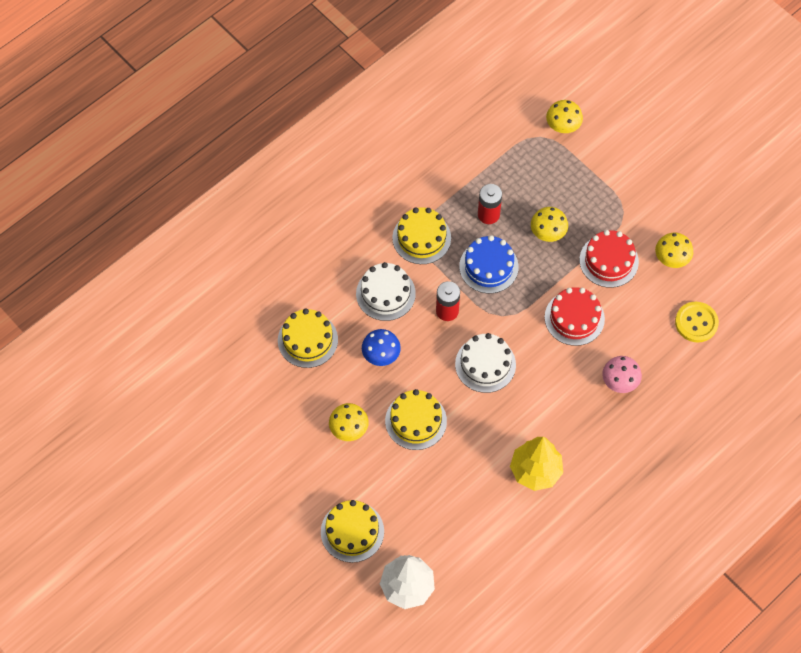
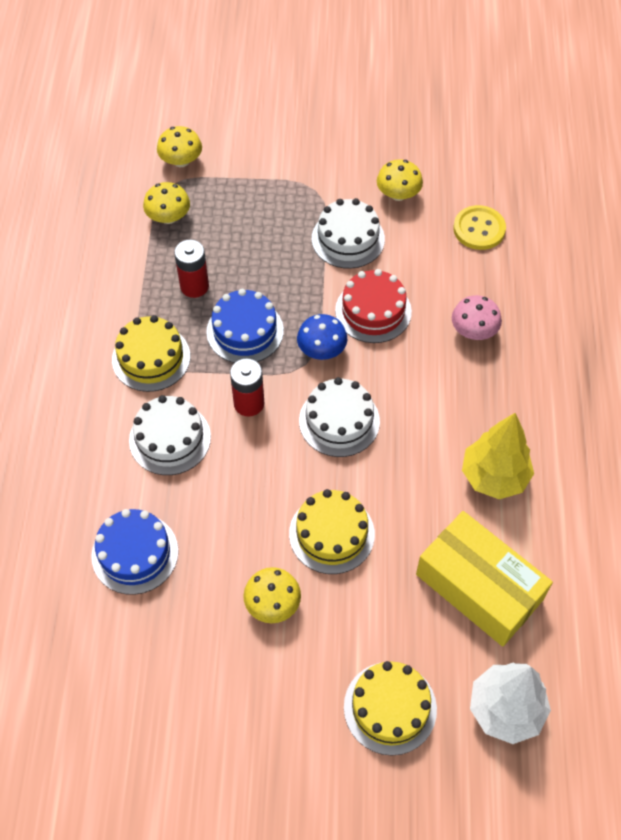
camera: 45 degrees left, 5 degrees down
yellow cake [278,309,338,368] -> blue cake [91,509,178,595]
blue mushroom [362,329,401,366] -> blue mushroom moved to [297,314,347,360]
yellow mushroom [531,207,568,242] -> yellow mushroom moved to [143,182,190,224]
red cake [580,230,639,288] -> white cake [312,198,385,269]
none -> yellow box [416,511,553,647]

